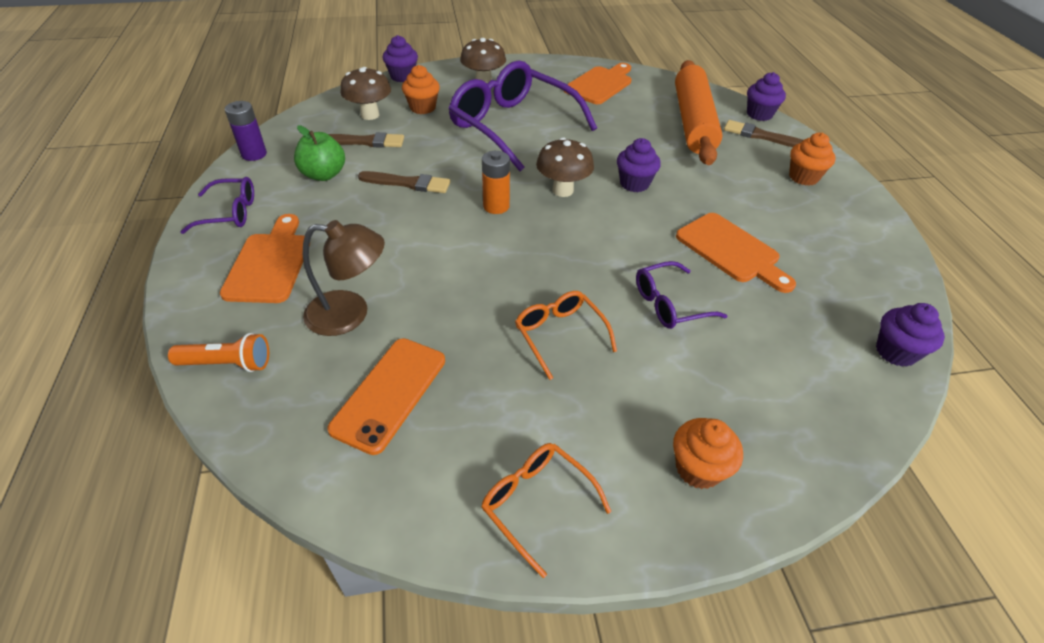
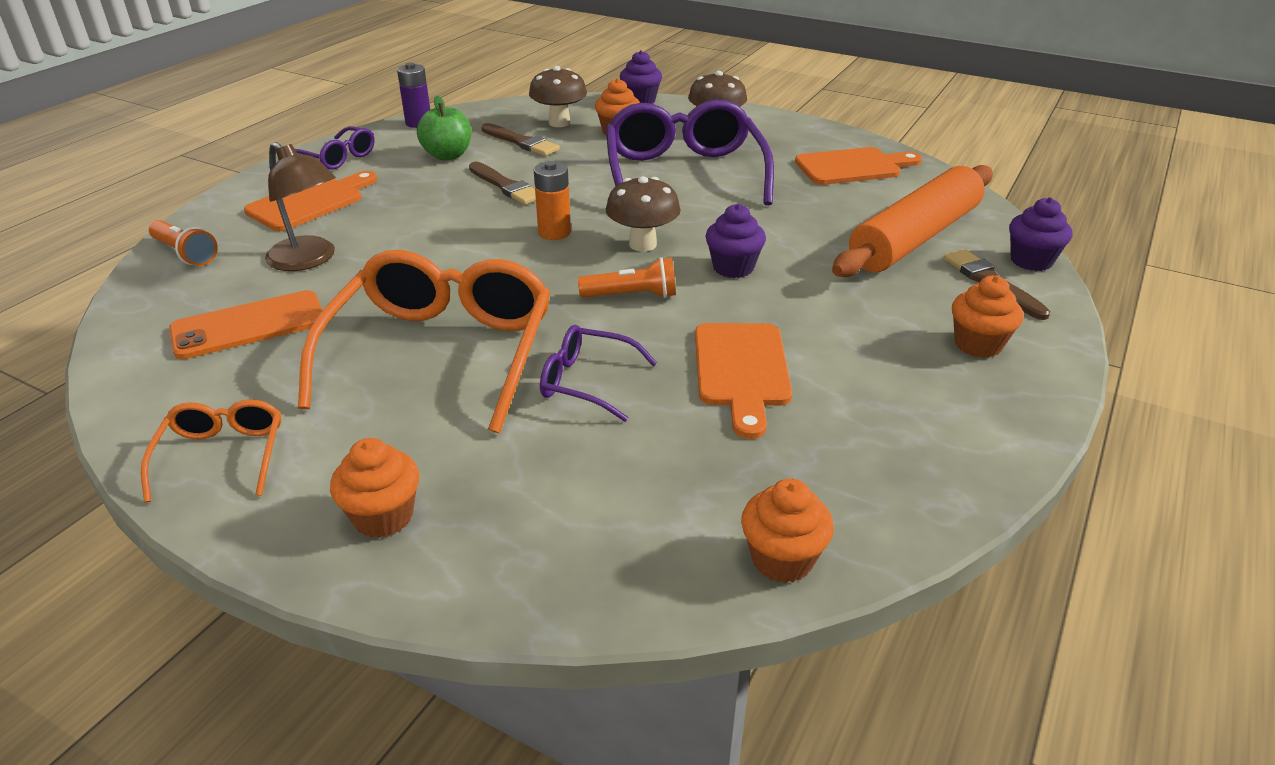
camera: 40 degrees right, 10 degrees down
orange glasses [515,291,617,380] -> orange glasses [298,250,551,433], size x2.05
purple cupcake [876,303,945,367] -> orange cupcake [741,479,834,583]
none -> orange flashlight [578,257,676,298]

